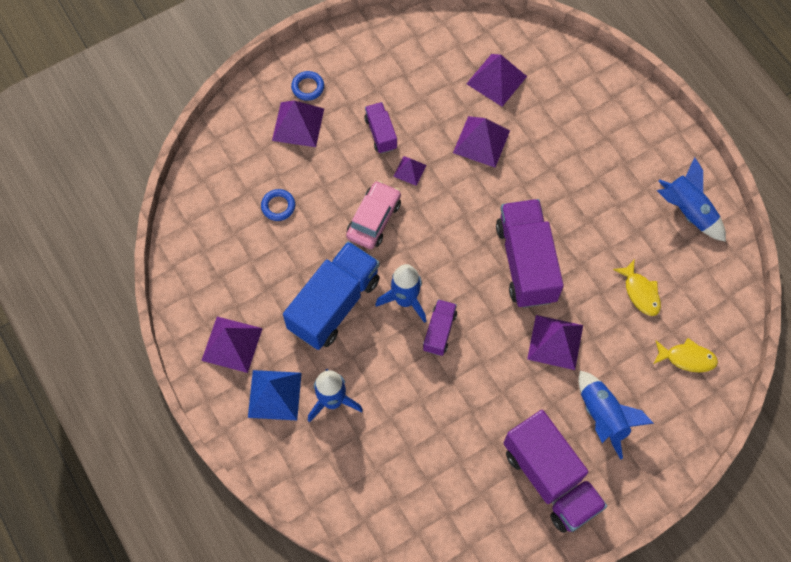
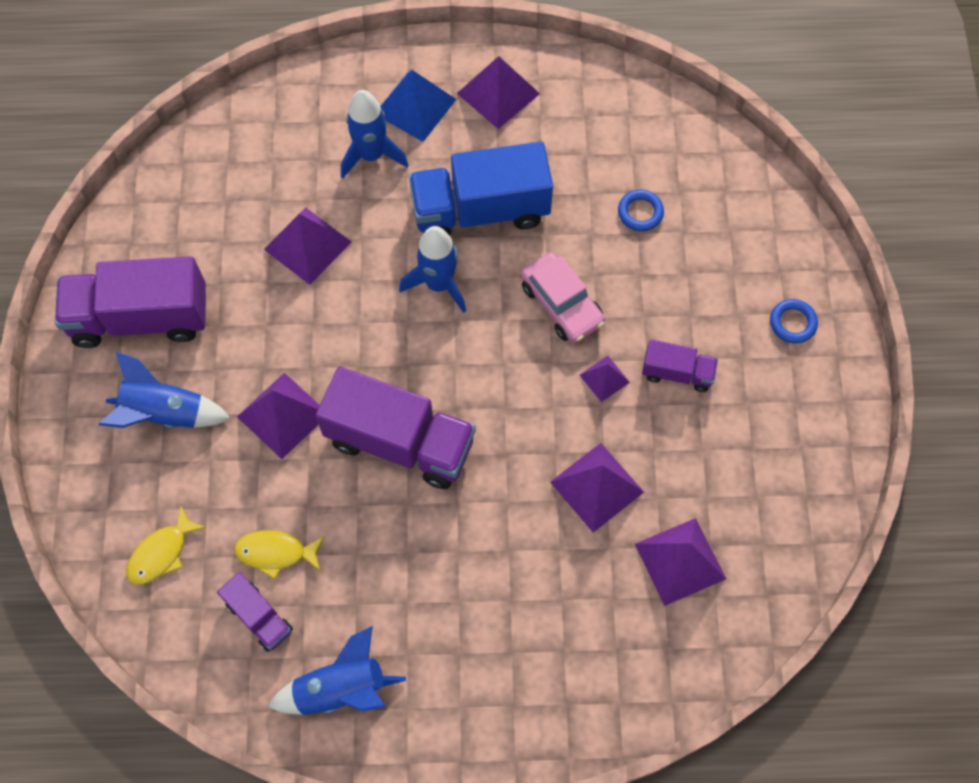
camera: 120 degrees right, 0 degrees up
purple pyramid [272,100,324,147] -> purple pyramid moved to [264,208,351,285]
blue truck [283,241,380,350] -> blue truck turned 105 degrees clockwise [409,141,553,236]
purple truck [423,299,457,356] -> purple truck moved to [217,572,293,652]

